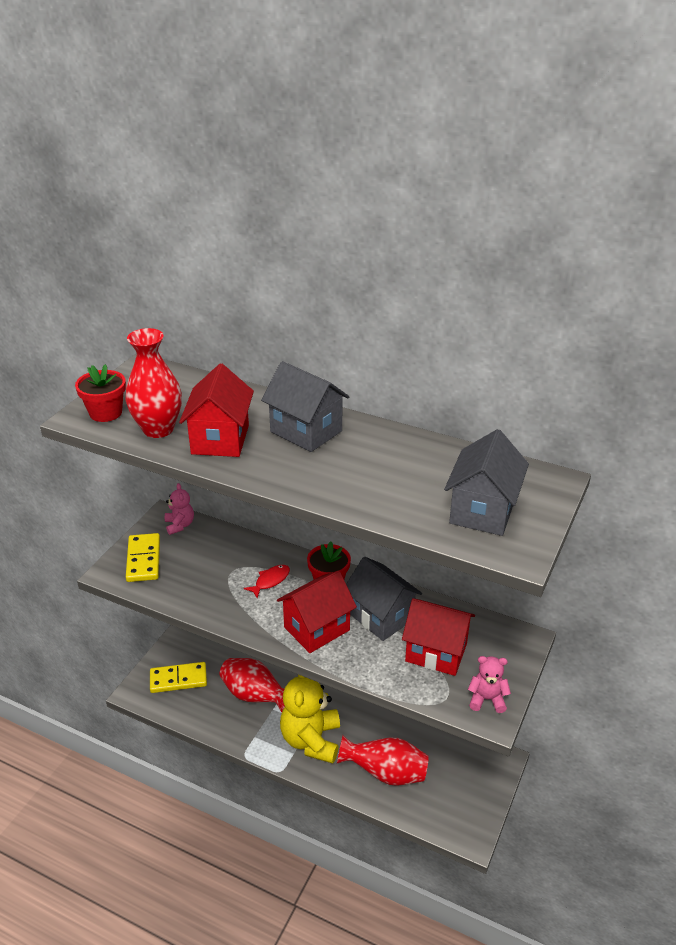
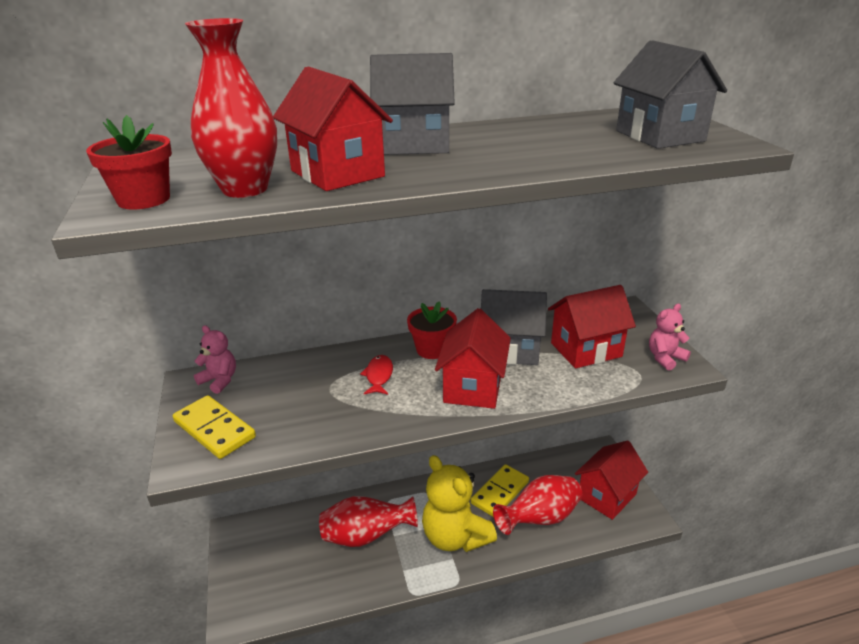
camera: 40 degrees left, 5 degrees down
yellow domino [150,662,207,693] -> yellow domino moved to [471,464,529,517]
none -> red house [575,440,648,520]

